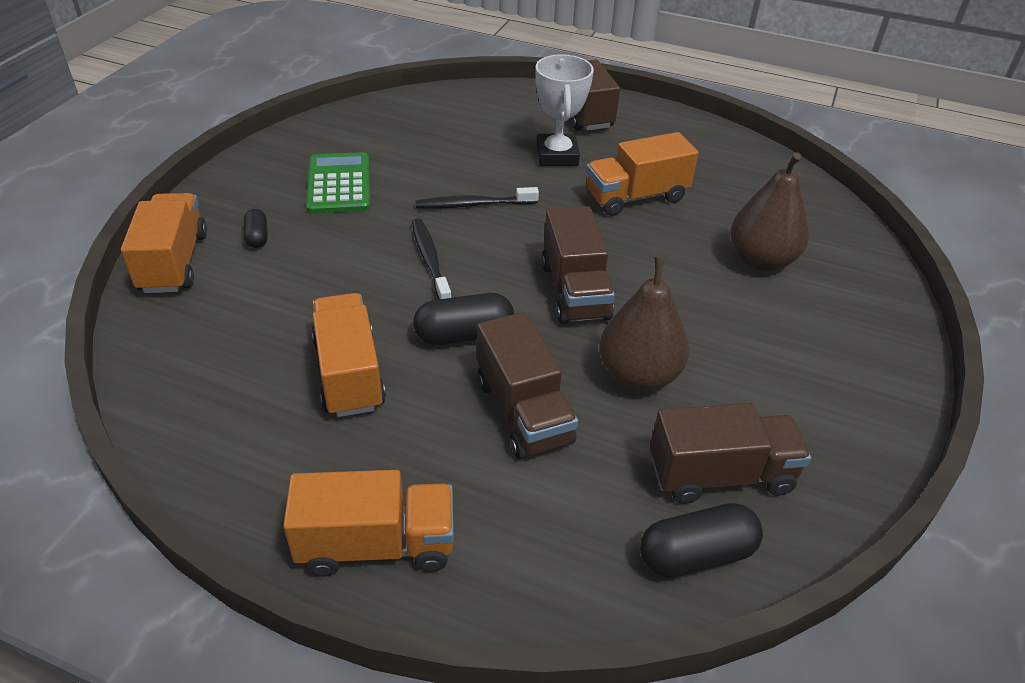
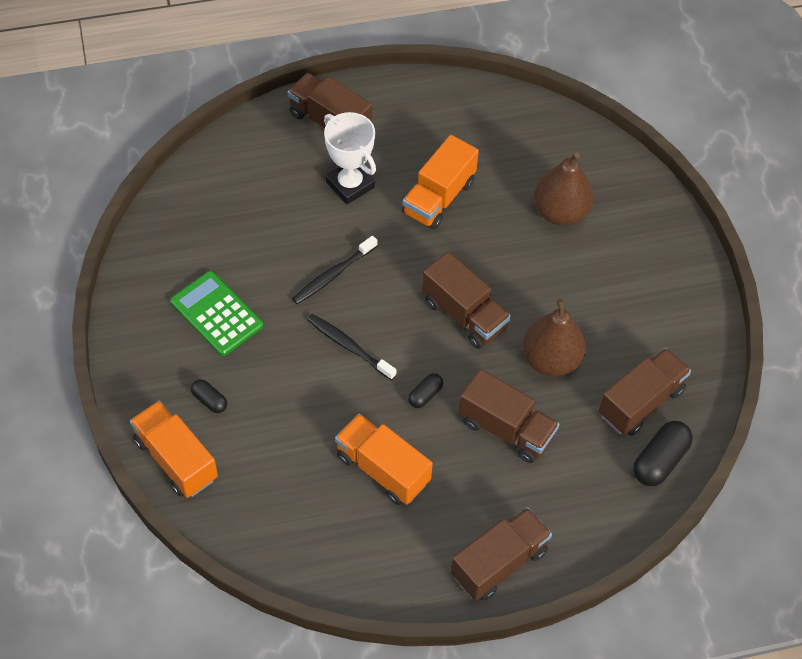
camera: 35 degrees left, 15 degrees up
orange truck [283,470,454,577] -> brown truck [451,507,552,601]
black capsule [413,293,514,345] -> black capsule [408,373,443,408], size x0.56

